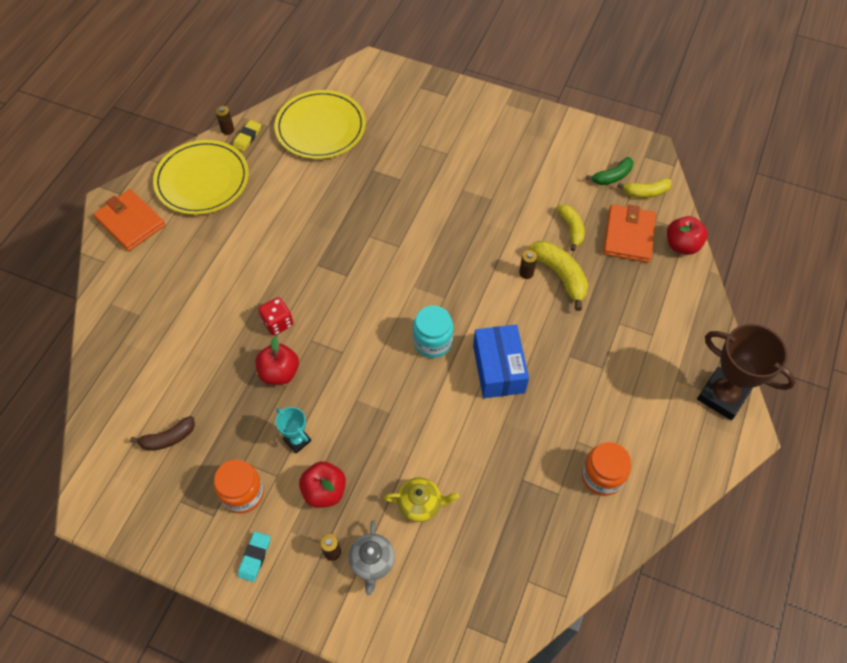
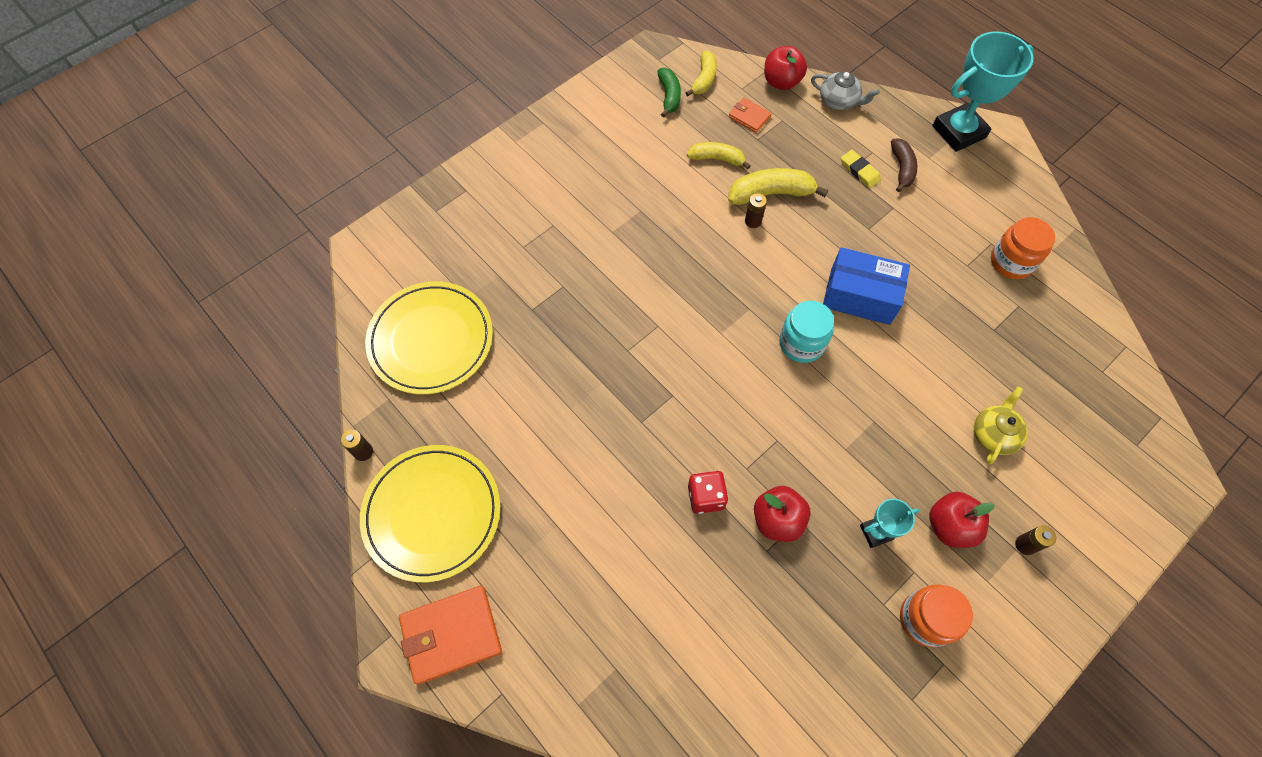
camera: 65 degrees left, 5 degrees up
brown banana [130,416,195,451] -> brown banana moved to [891,138,917,192]
yellow eraser [233,120,261,151] -> yellow eraser moved to [841,150,881,188]
turquoise eraser [238,531,270,582] -> none
grey teapot [349,520,395,596] -> grey teapot moved to [811,72,880,110]
orange wallet [603,204,656,263] -> orange wallet [729,98,772,133], size x0.53
brown trophy [697,324,796,420] -> turquoise trophy [932,31,1034,152]

